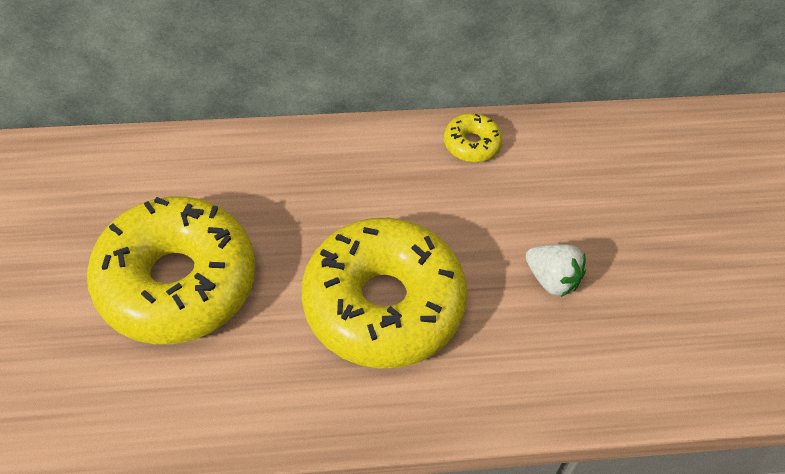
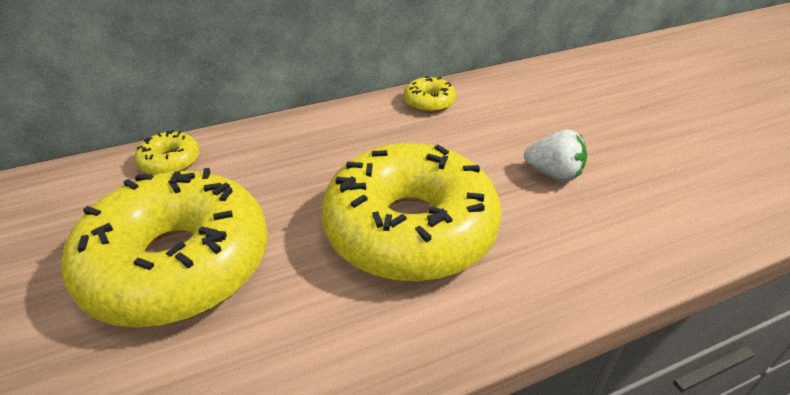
camera: 15 degrees left, 15 degrees down
none -> yellow donut [135,130,200,175]

